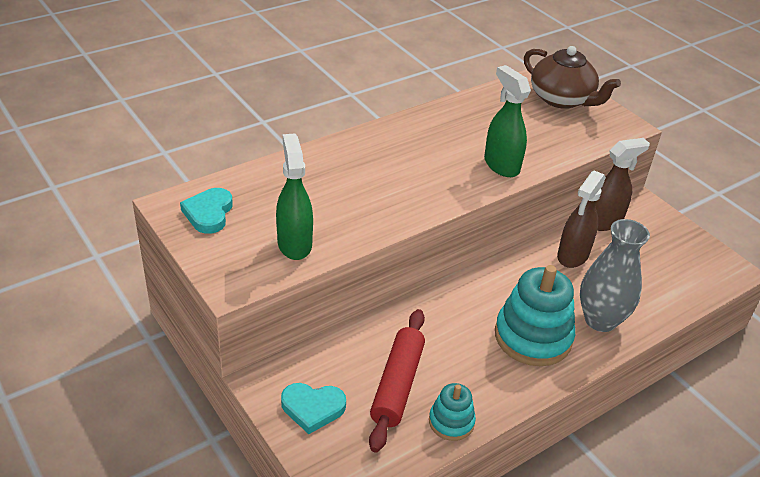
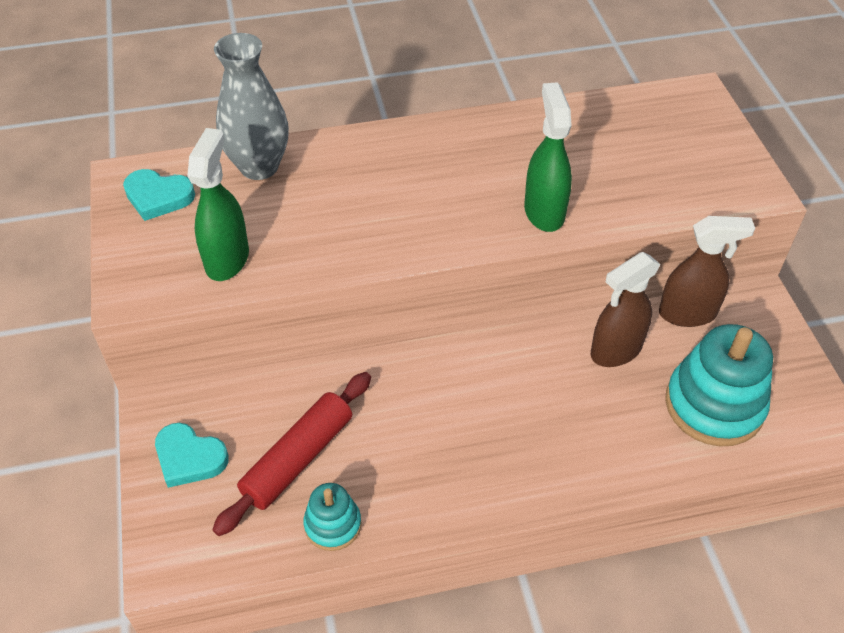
camera: 25 degrees right, 10 degrees up
turquoise heart [180,188,233,234] -> turquoise heart turned 105 degrees counterclockwise [123,169,195,221]
turquoise stacking toy [495,265,575,366] -> turquoise stacking toy moved to [665,324,773,446]
brown teapot [524,46,621,109] -> none
grey vase [580,219,650,332] -> grey vase moved to [214,33,289,180]

